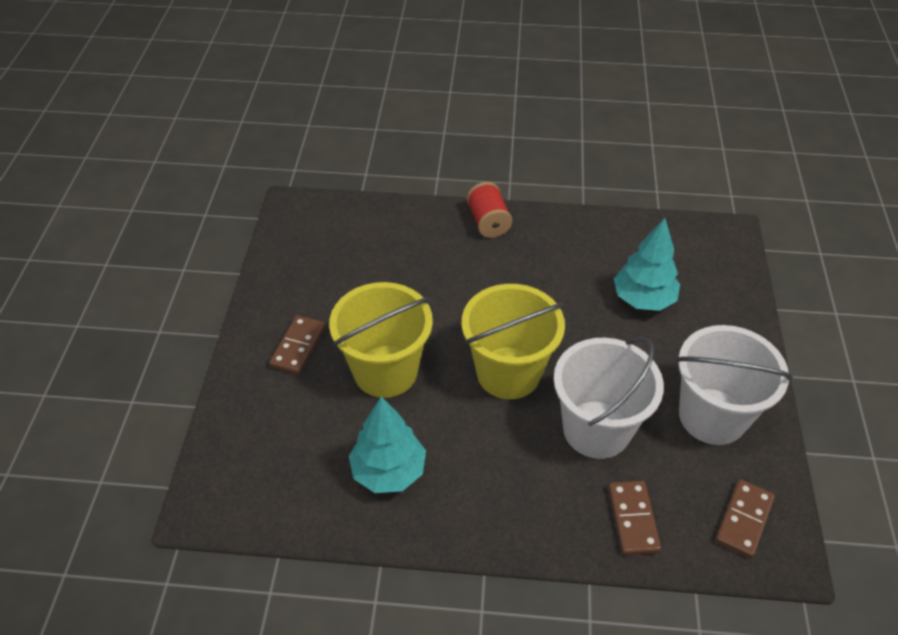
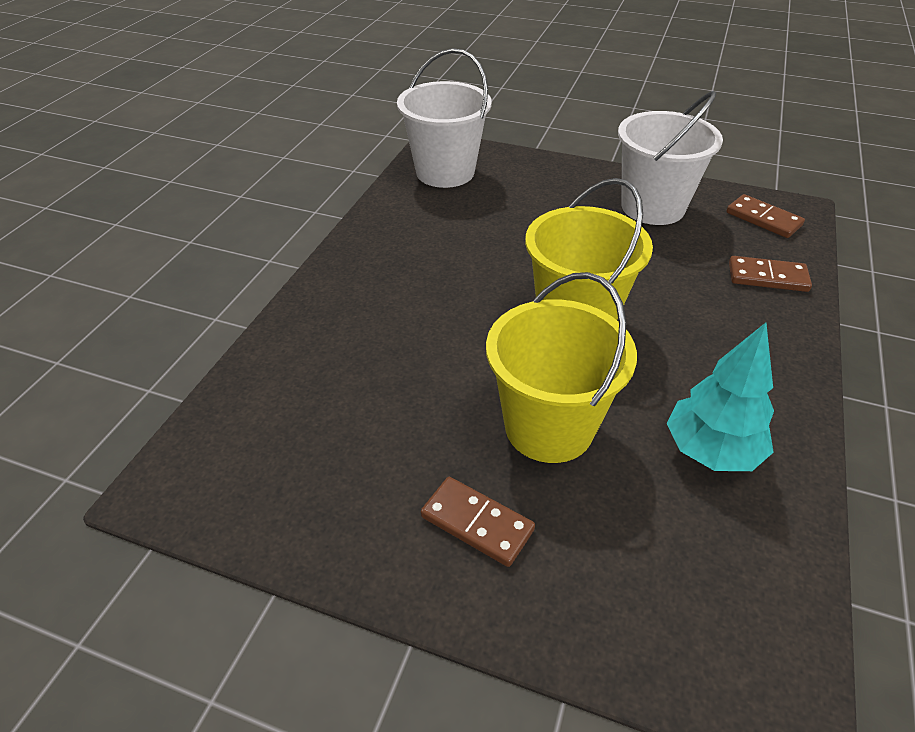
camera: 75 degrees left, 5 degrees down
red spool [467,182,512,238] -> none
white bucket [554,337,664,459] -> white bucket moved to [397,48,492,188]
turquoise tree [614,218,680,311] -> none

